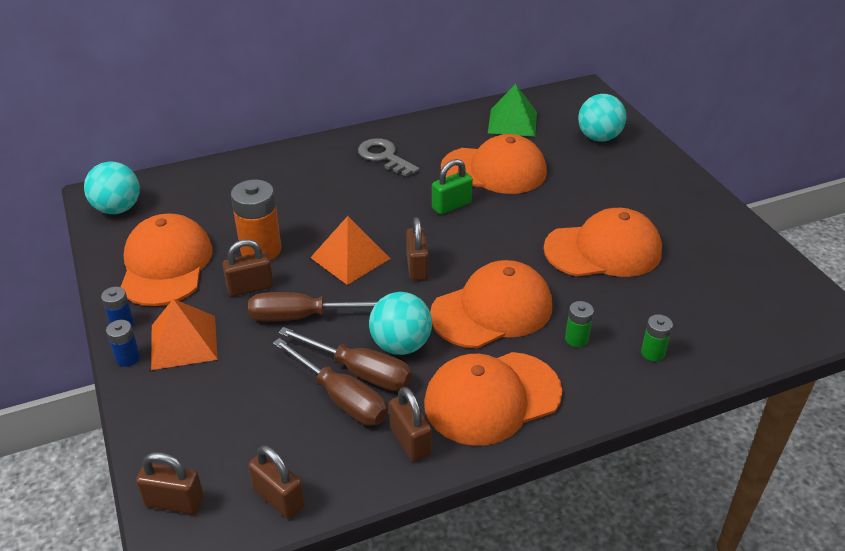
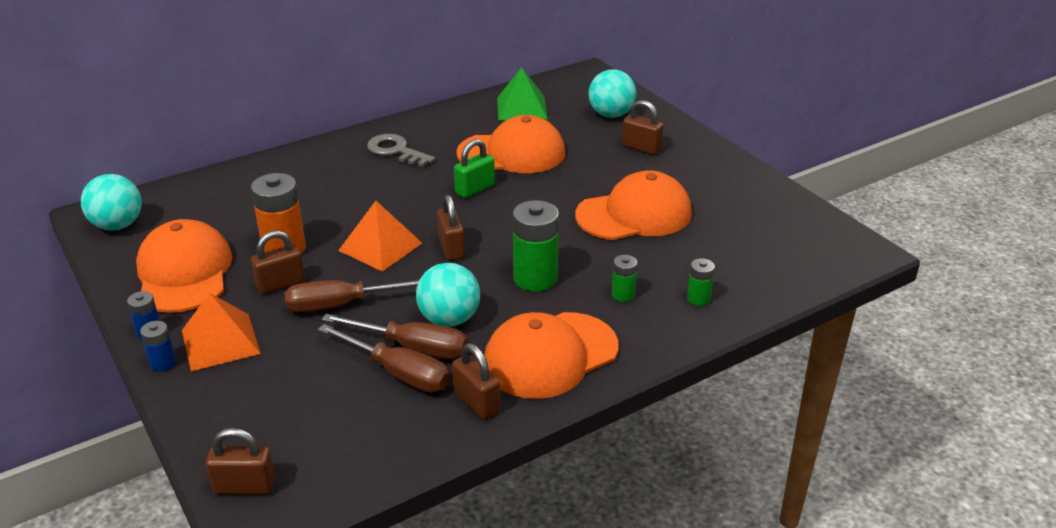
camera: 10 degrees left, 5 degrees down
brown padlock [248,445,305,519] -> brown padlock moved to [622,100,664,155]
orange cap [430,260,552,348] -> green battery [513,200,559,292]

